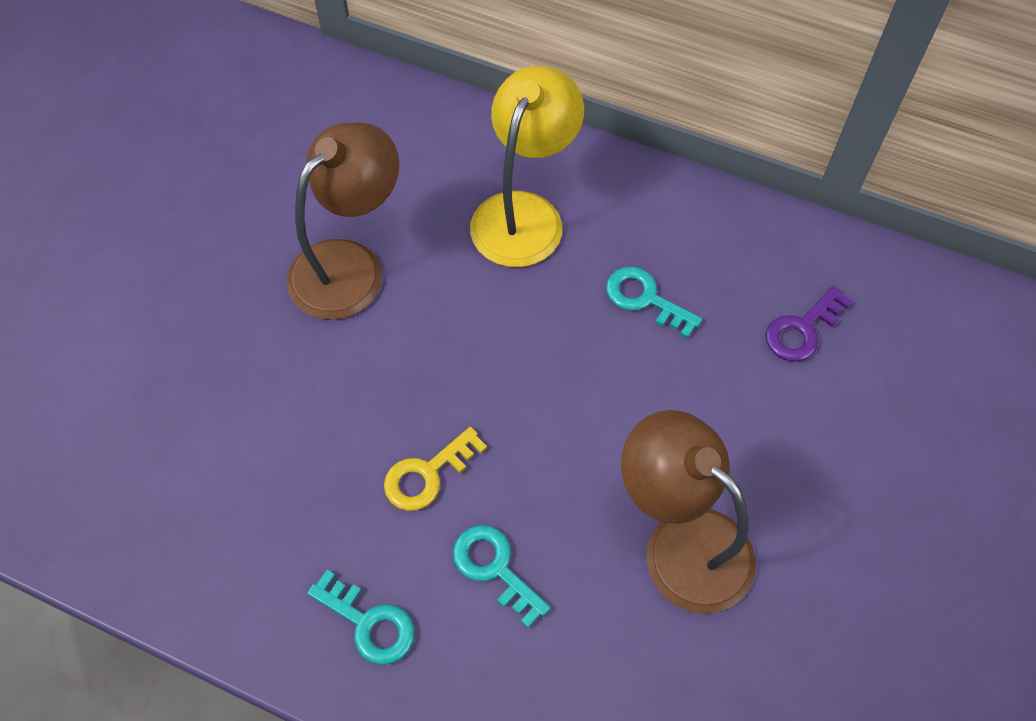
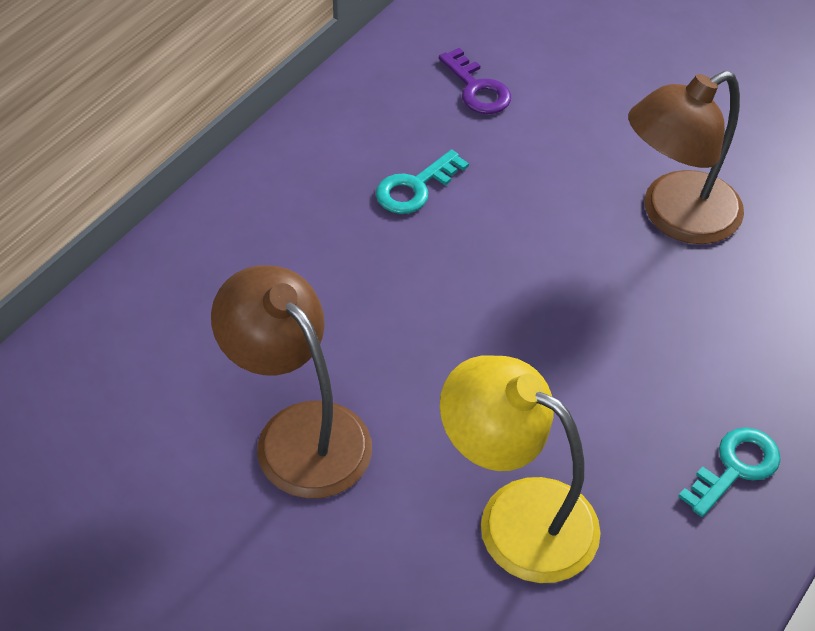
camera: 80 degrees left, 10 degrees down
yellow key [384,427,487,511] -> none
turquoise key [453,525,550,628] -> none
yellow lamp [470,66,584,267] -> yellow lamp moved to [440,355,601,583]

